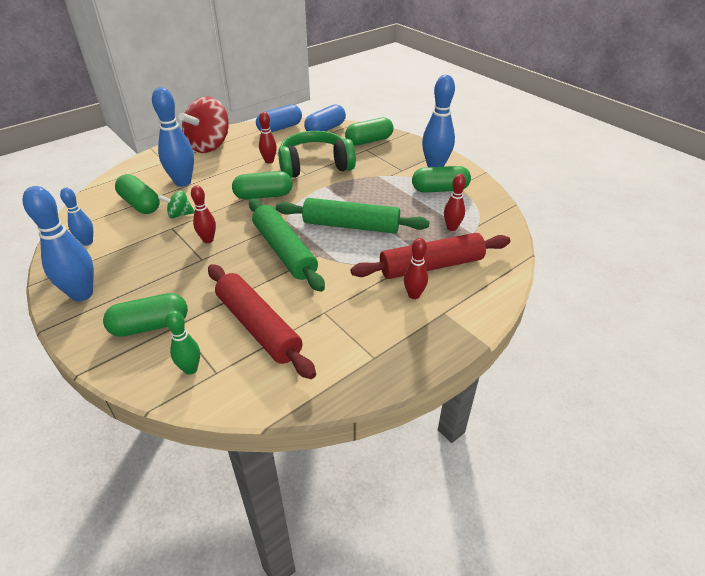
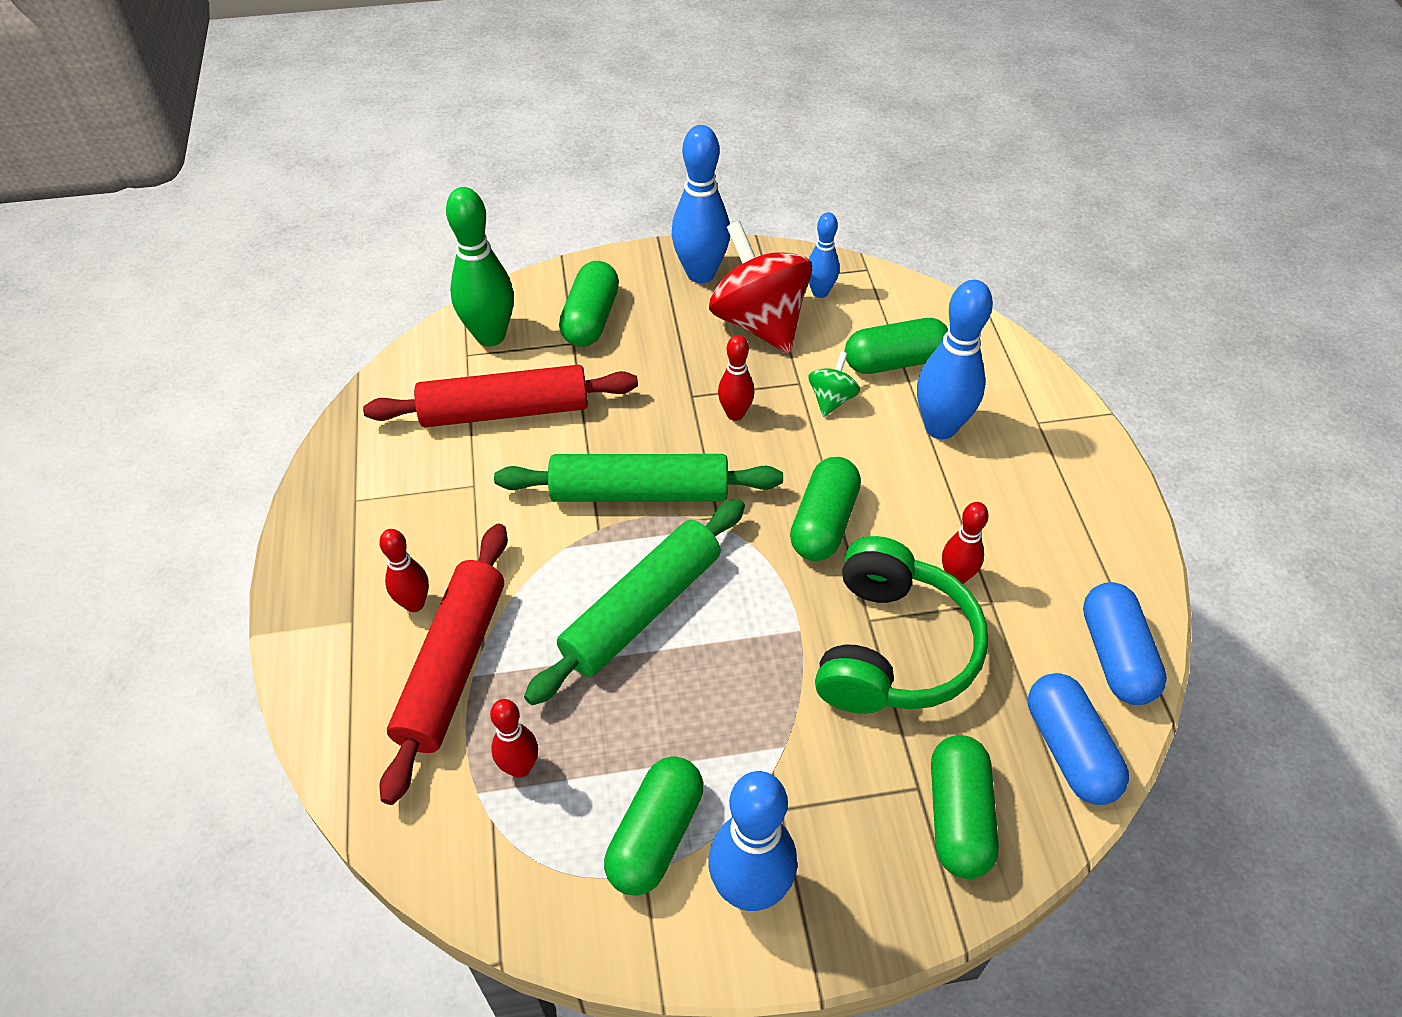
camera: 120 degrees right, 10 degrees up
green bowling pin [166,310,200,375] -> green bowling pin [446,187,514,346], size x1.76
red spinning top [179,96,229,153] -> red spinning top moved to [709,221,812,353]

